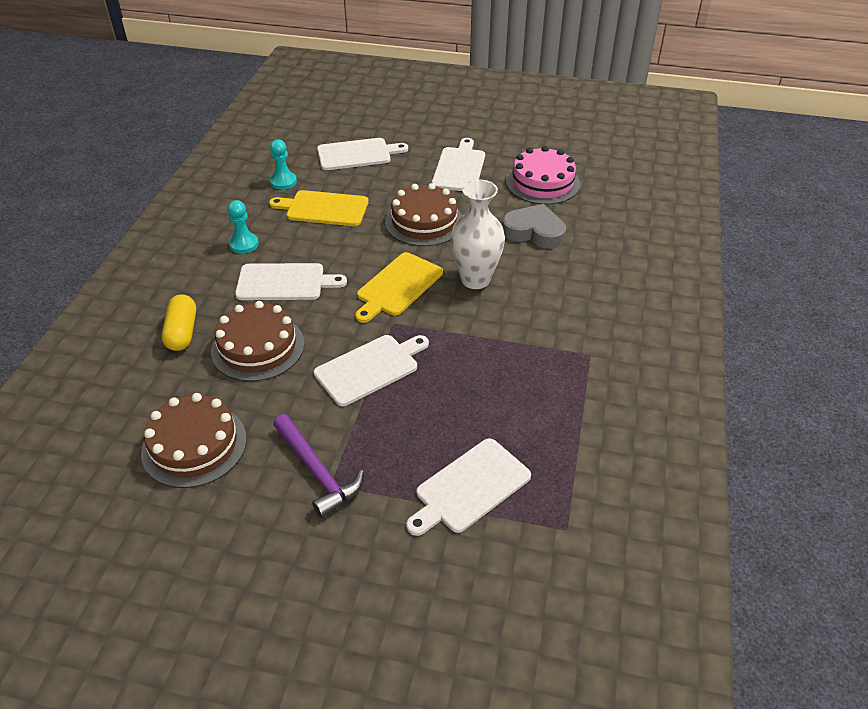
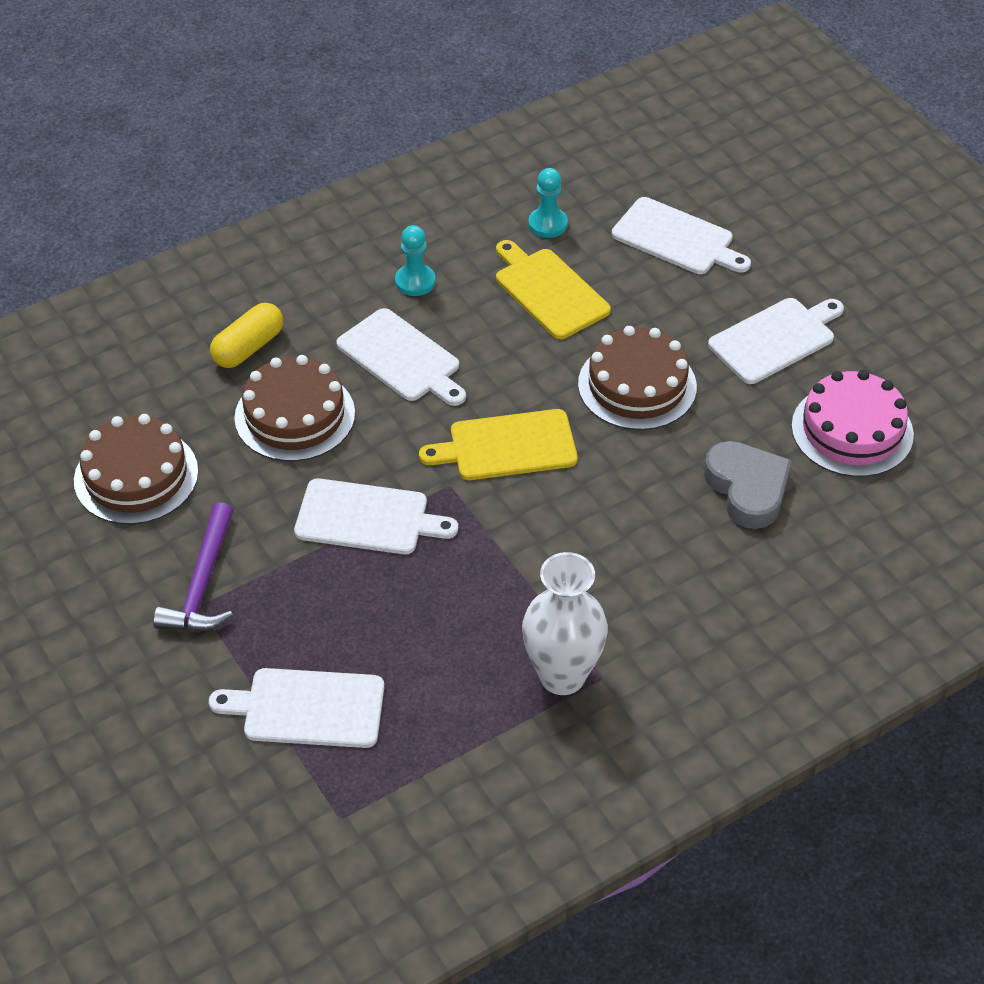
camera: 45 degrees right, 5 degrees up
white vase [450,179,505,289] -> white vase moved to [522,552,608,695]

